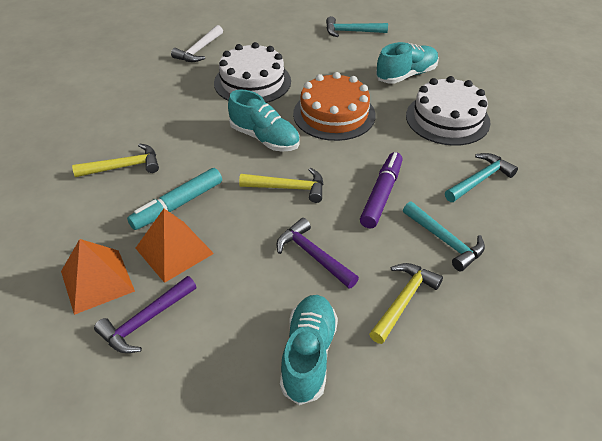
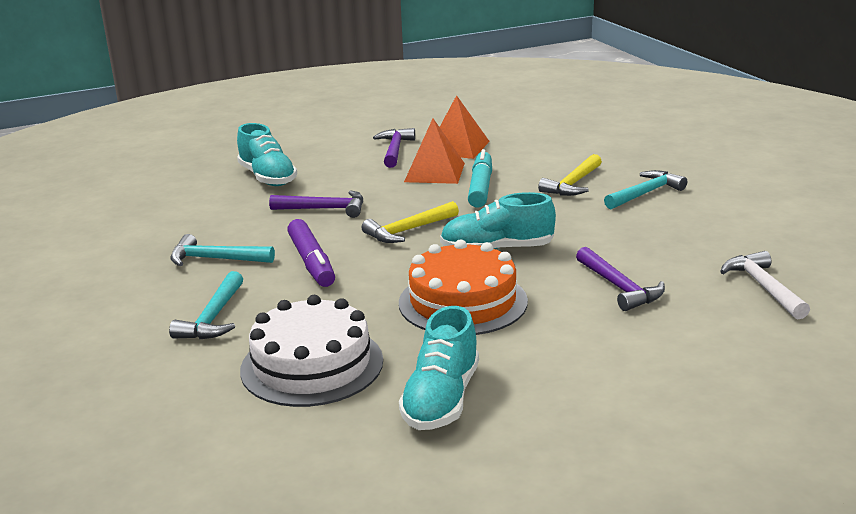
camera: 140 degrees right, 20 degrees down
white cake [214,42,291,103] -> purple hammer [576,247,665,311]
turquoise hammer [326,16,388,37] -> turquoise hammer moved to [604,170,687,209]
yellow hammer [369,263,443,344] -> none

